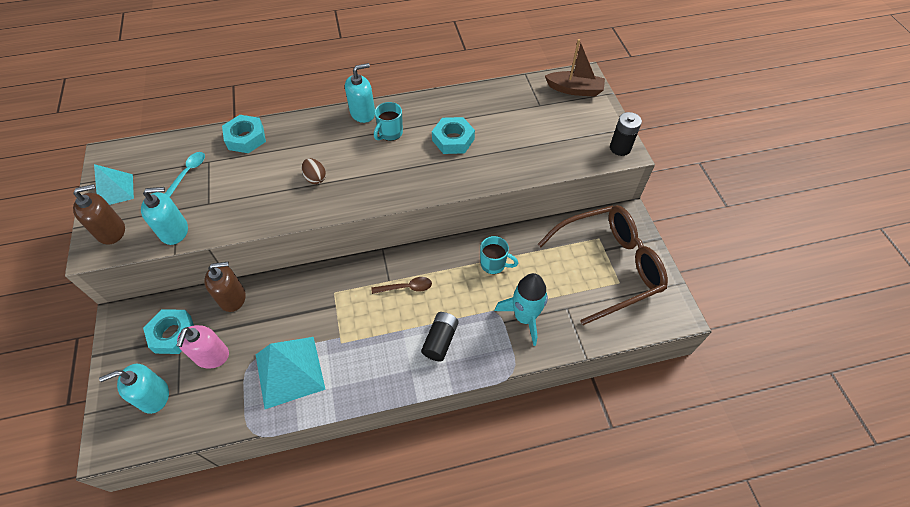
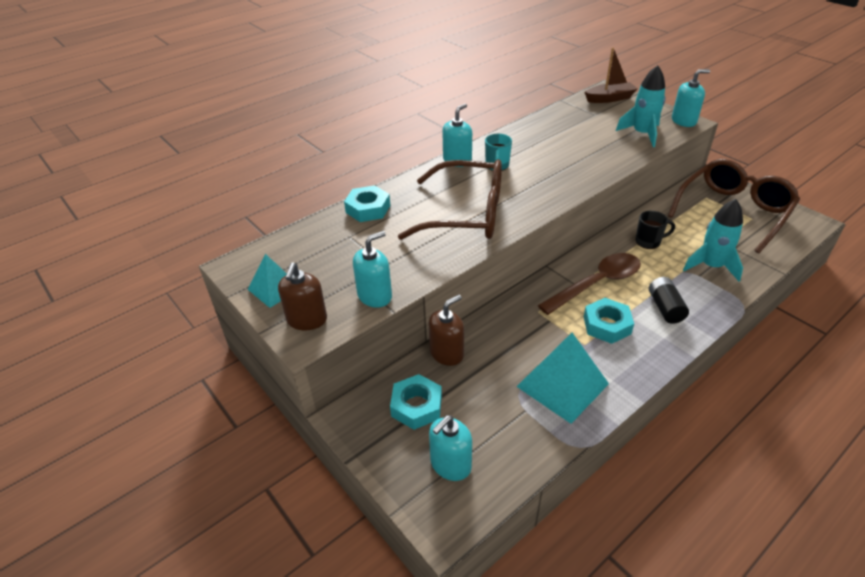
camera: 25 degrees left, 15 degrees down
brown soap dispenser [73,184,125,245] -> brown soap dispenser turned 150 degrees clockwise [278,262,327,330]
turquoise spoon [165,152,205,197] -> none
pink soap dispenser [176,325,229,369] -> none
brown egg [302,158,326,184] -> brown glasses [398,159,502,240]
brown spoon [371,277,432,294] -> brown spoon [538,253,641,315], size x2.02
turquoise nut [432,117,475,154] -> turquoise nut moved to [584,298,634,344]
turquoise mug [480,236,518,274] -> black mug [636,211,675,249]
black battery [610,112,642,156] -> turquoise soap dispenser [672,69,710,127]
none -> turquoise rocket [616,65,666,147]

